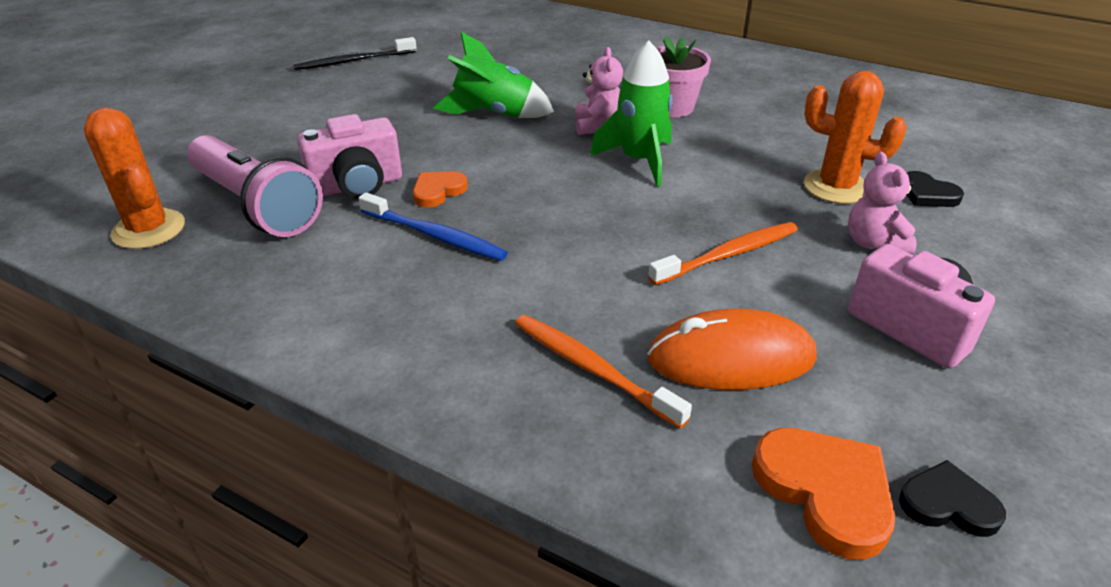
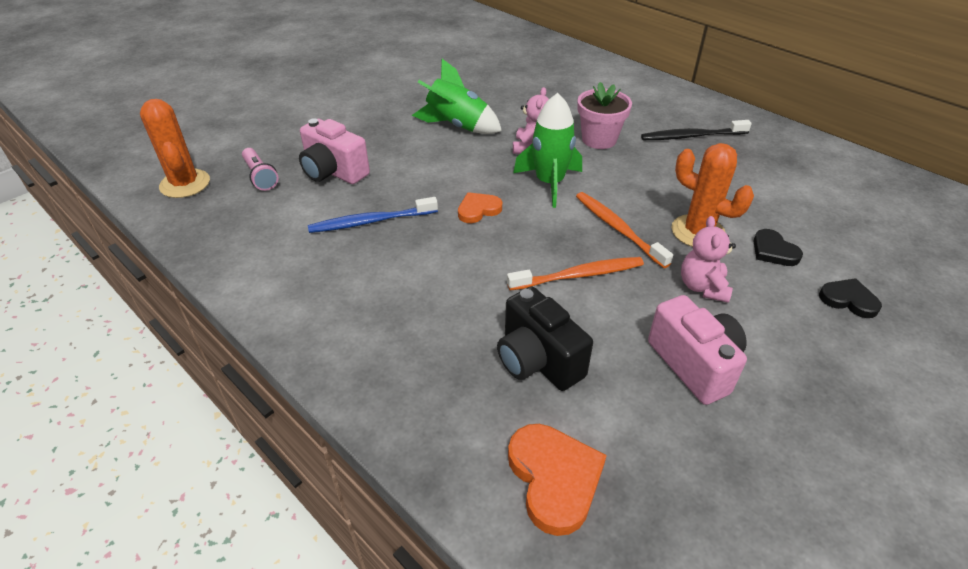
camera: 15 degrees right, 5 degrees up
pink flashlight [187,135,323,237] -> pink flashlight [242,148,278,191], size x0.50
black toothbrush [293,37,417,70] -> black toothbrush moved to [641,120,752,140]
pink camera [297,114,402,199] -> pink camera turned 45 degrees clockwise [299,118,370,184]
blue toothbrush [358,192,508,261] -> blue toothbrush turned 120 degrees clockwise [308,197,438,233]
orange heart [413,171,468,208] -> orange heart moved to [458,192,502,223]
orange toothbrush [515,315,692,429] -> orange toothbrush moved to [576,192,673,268]
orange mouse [647,309,817,390] -> black camera [497,286,593,391]
black heart [899,460,1006,537] -> black heart moved to [819,278,882,318]

